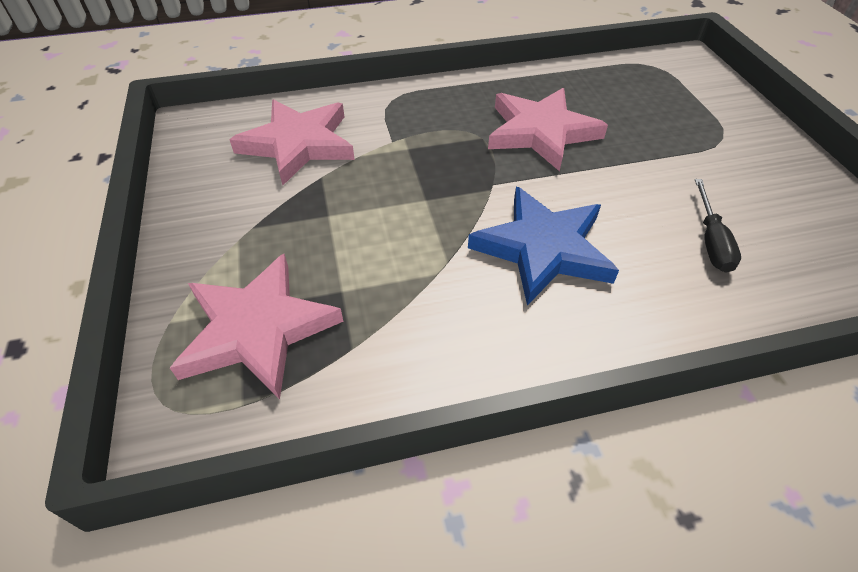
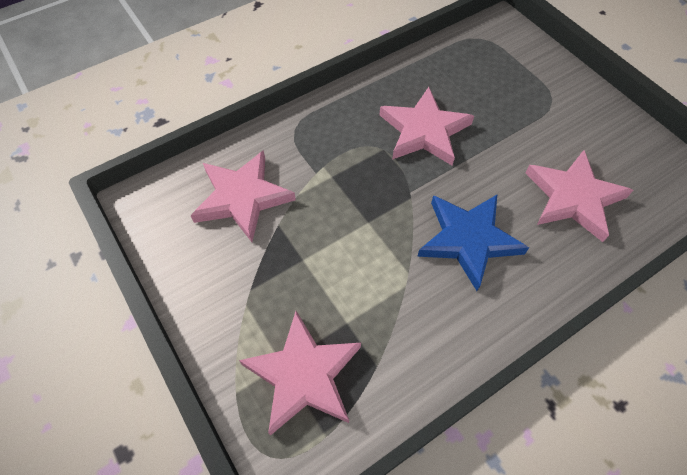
camera: 20 degrees left, 10 degrees up
black screwdriver [695,179,741,273] -> pink star [525,150,633,242]

